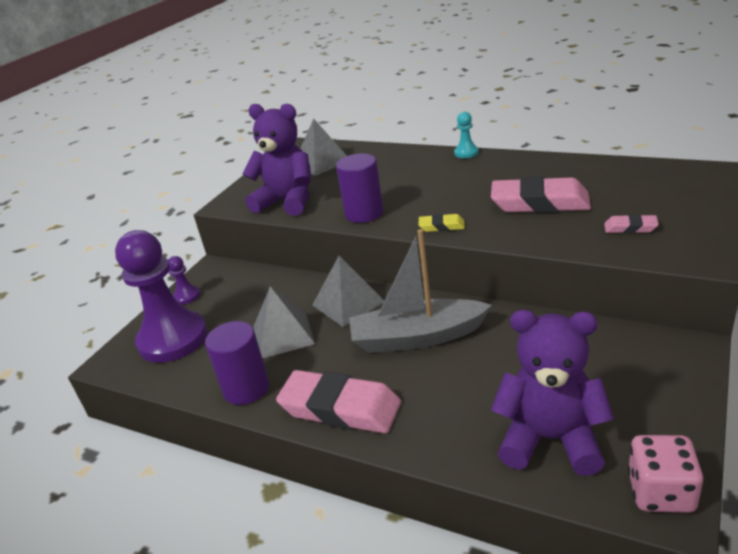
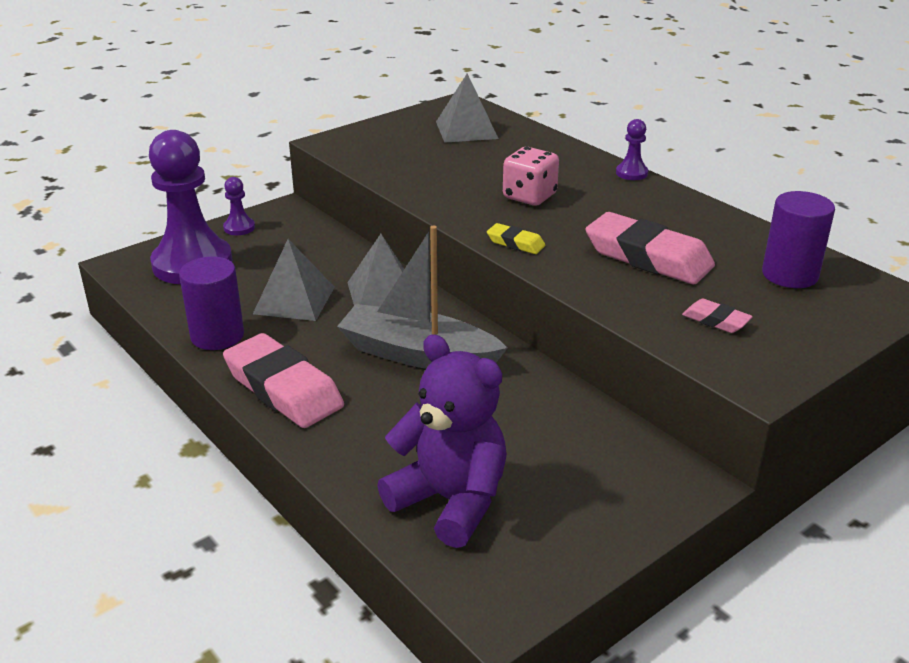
camera: 20 degrees right, 0 degrees up
purple teddy bear [242,104,311,216] -> none
purple cylinder [336,154,383,223] -> purple cylinder moved to [762,191,835,288]
turquoise pawn [454,112,479,158] -> purple pawn [616,119,648,180]
pink dice [628,435,704,513] -> pink dice moved to [503,147,559,206]

